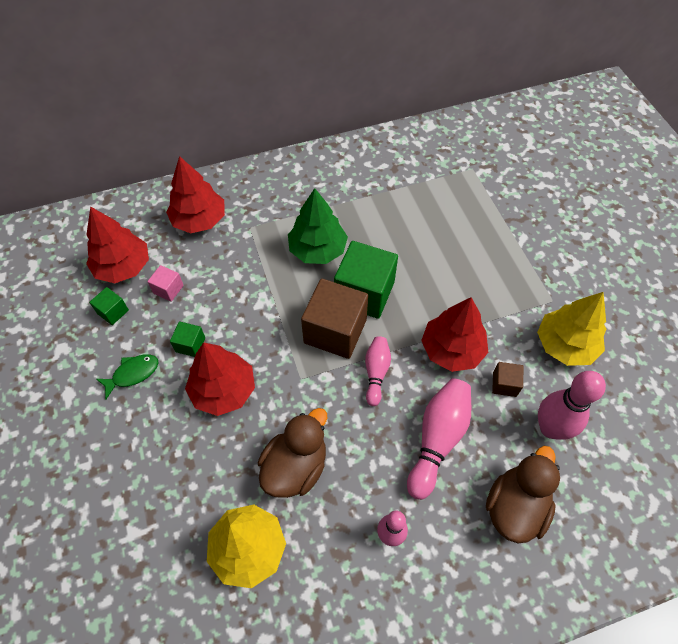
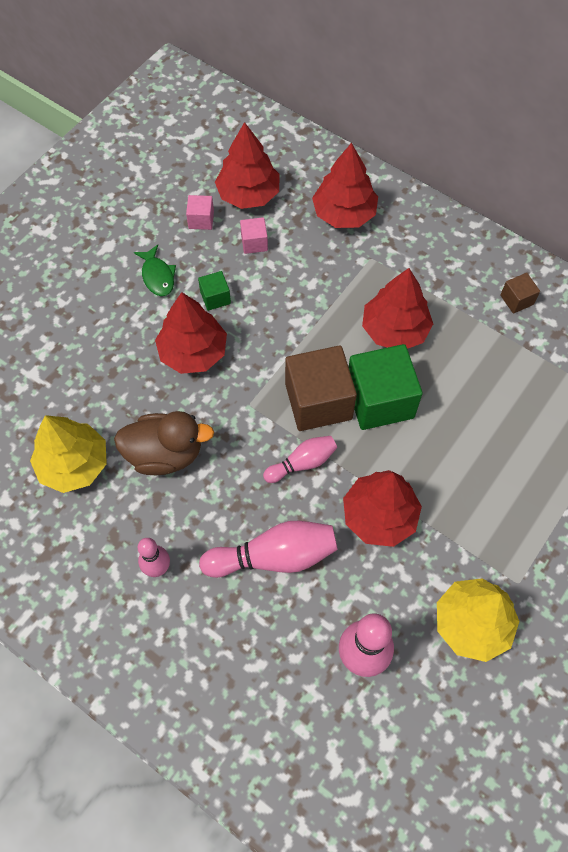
camera: 55 degrees right, 5 degrees up
green cube [89,287,129,325] -> pink cube [186,195,214,230]
green fish [96,355,159,399] -> green fish turned 45 degrees clockwise [134,245,176,296]
green tree [288,188,348,264] -> red tree [362,268,433,349]
brown duck [486,446,560,543] -> none
brown cube [492,362,523,397] -> brown cube moved to [500,273,540,314]

